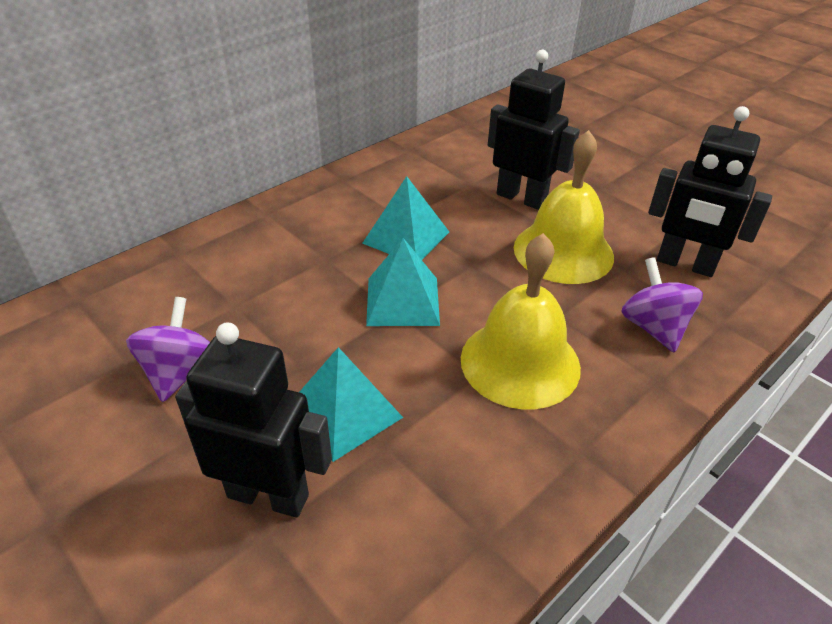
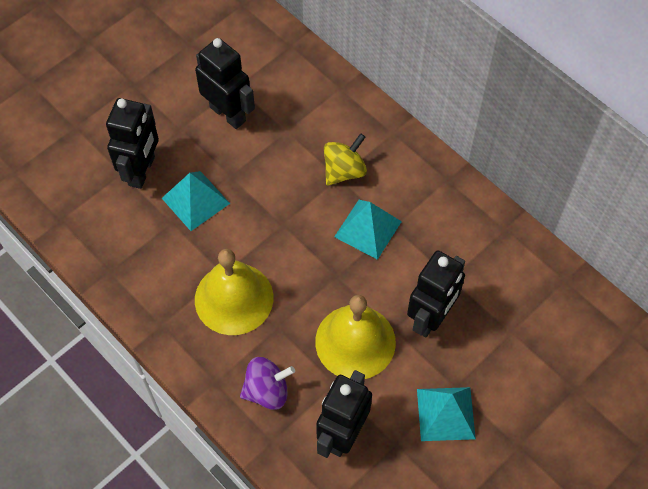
camera: 90 degrees right, 20 degrees up
purple spinning top [126,297,210,402] -> black robot [195,38,255,129]
turquoise pyramid [366,238,440,326] -> turquoise pyramid moved to [417,387,476,441]
none -> yellow spinning top [324,133,367,186]

